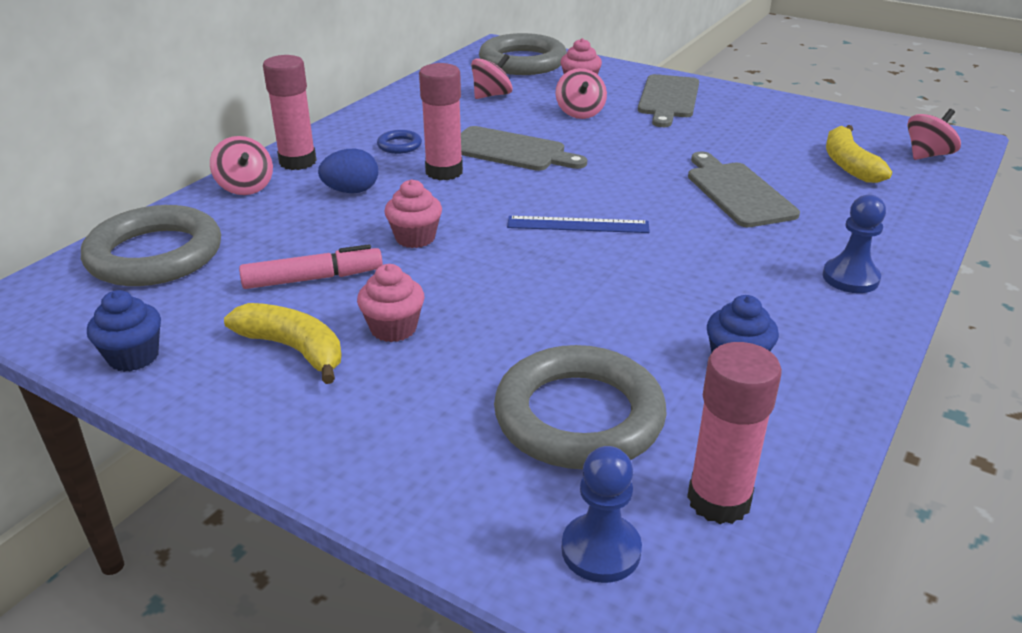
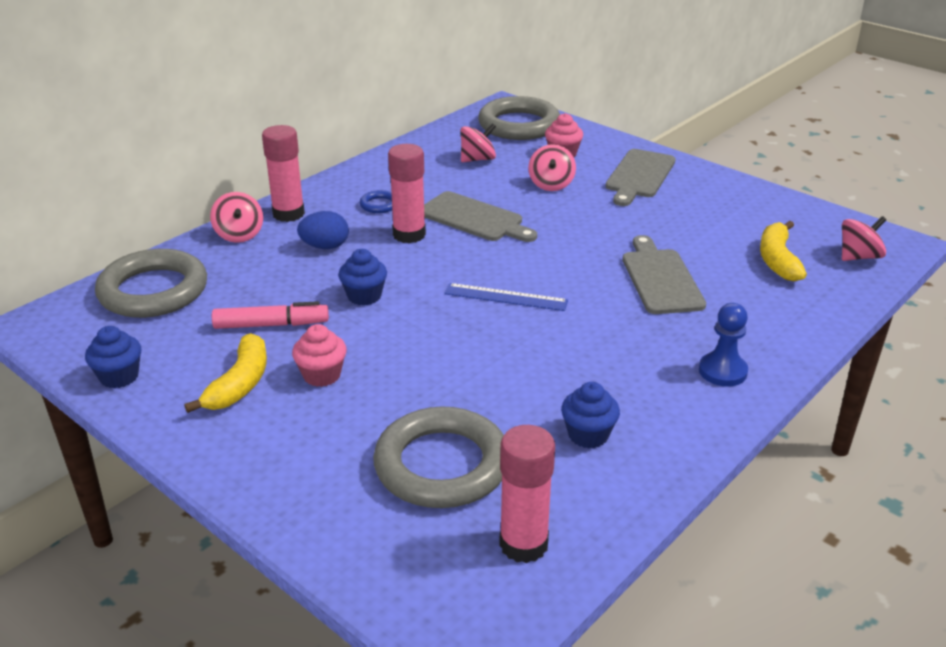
camera: 10 degrees right, 0 degrees up
yellow banana [224,303,342,384] -> yellow banana turned 60 degrees clockwise [184,333,267,413]
pink cupcake [384,179,442,248] -> blue cupcake [339,249,387,305]
blue pawn [562,446,642,583] -> none

